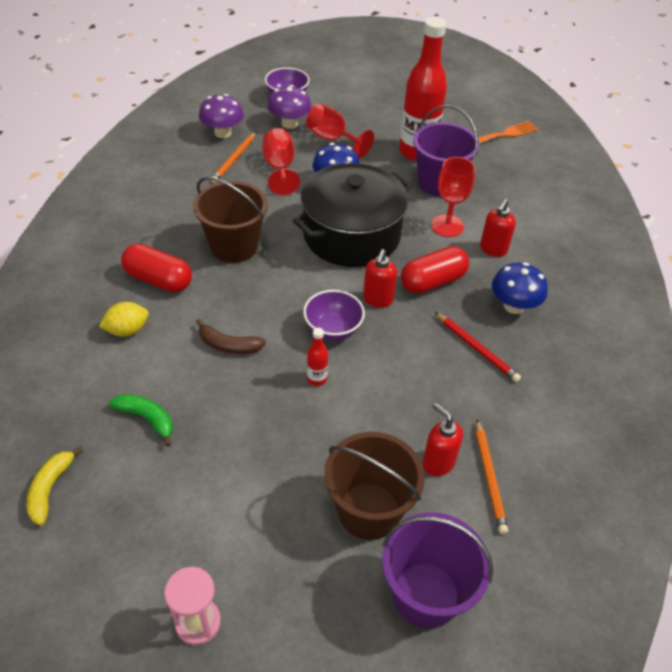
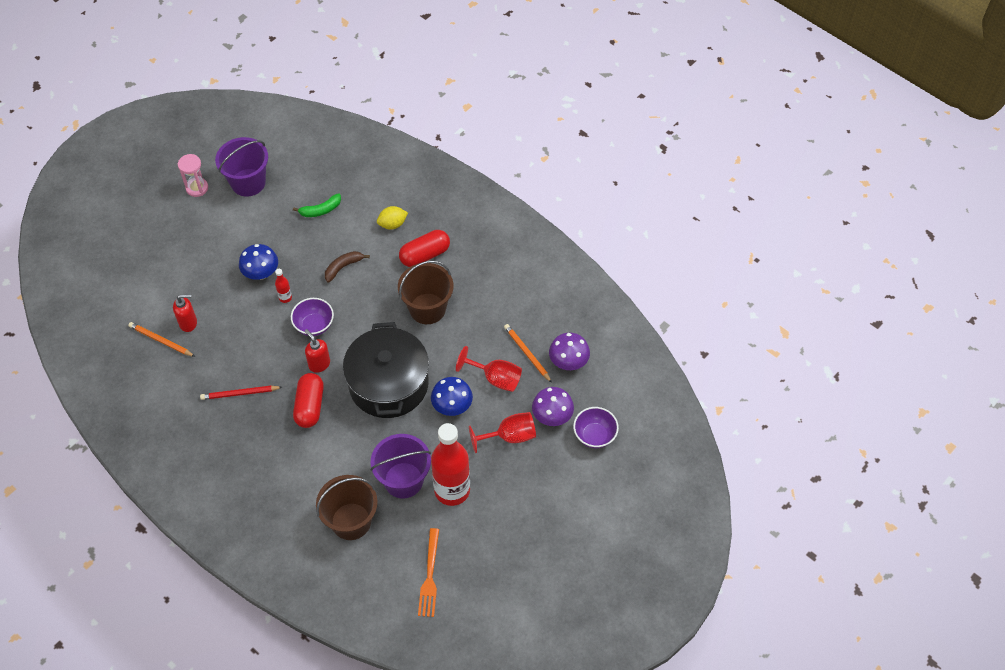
camera: 125 degrees right, 10 degrees up
yellow banana [26,447,83,526] -> none
yellow lemon [99,302,149,337] -> yellow lemon turned 60 degrees clockwise [377,206,408,230]
brown bucket [324,432,425,540] -> brown bucket moved to [316,475,378,540]
purple bucket [382,512,493,629] -> purple bucket moved to [215,137,268,197]
red goblet [431,157,475,237] -> none
red soap dispenser [480,199,516,257] -> none
blue mushroom [492,262,548,314] -> blue mushroom moved to [239,244,278,280]

